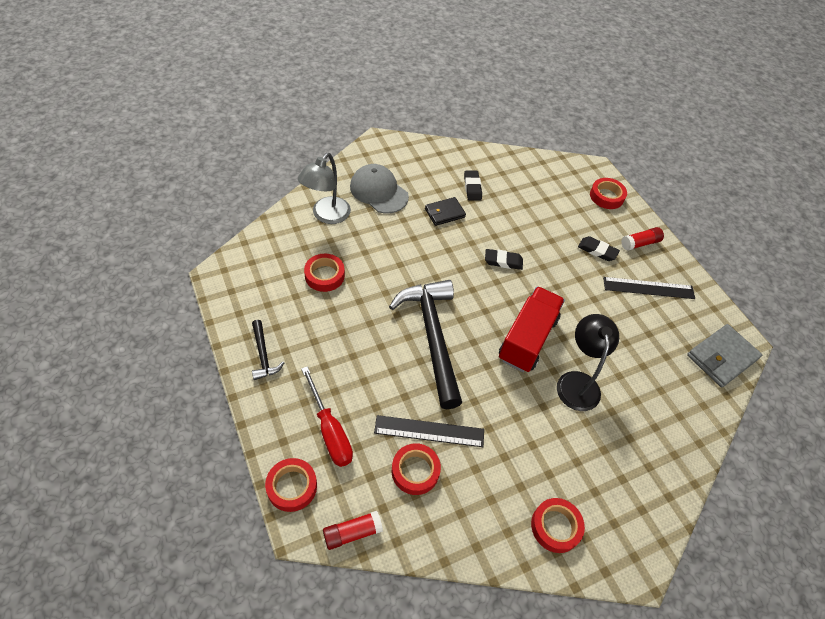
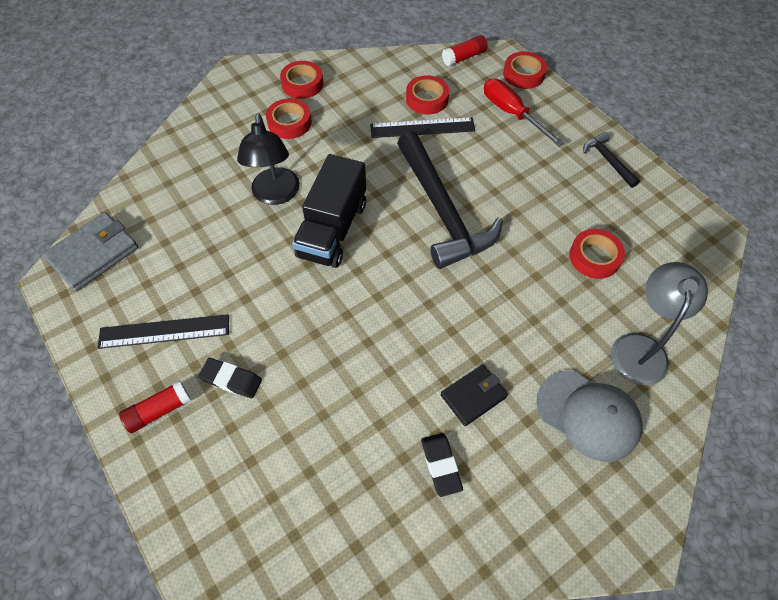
camera: 175 degrees right, 5 degrees up
black eraser [485,249,523,270] -> none
red truck [499,286,565,372] -> black truck [292,154,366,268]
red tape [590,178,627,209] -> red tape moved to [266,98,312,139]

